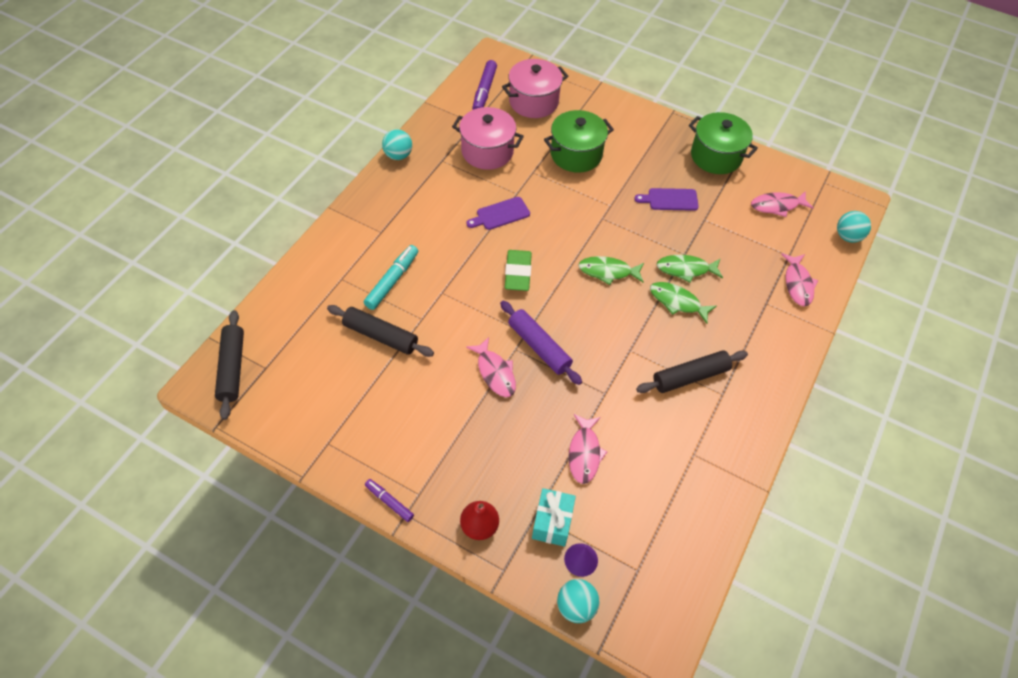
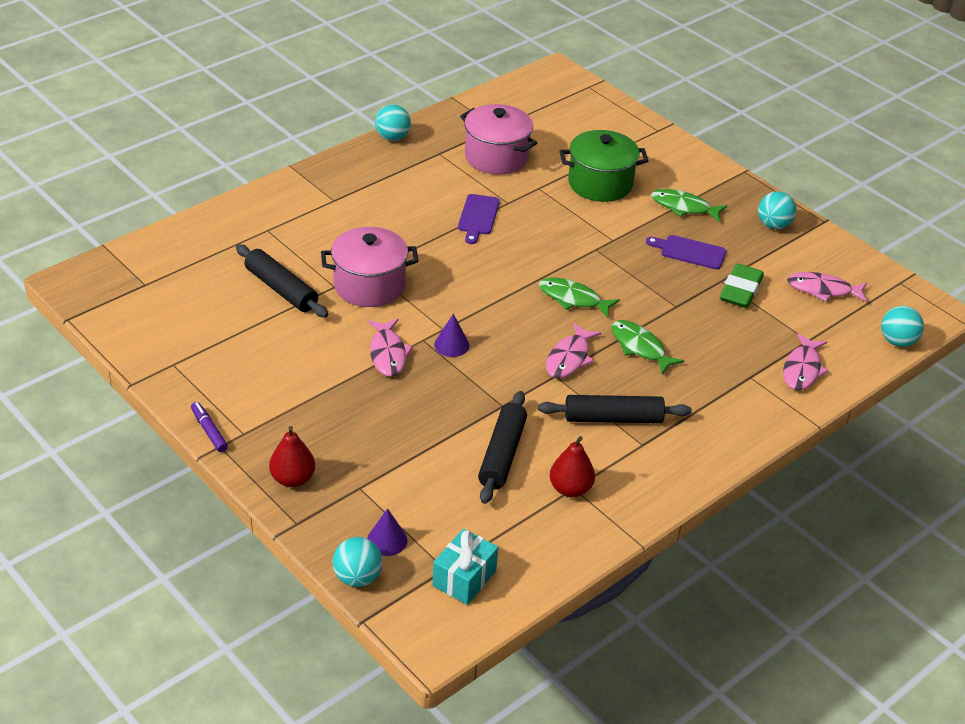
camera: 20 degrees right, 15 degrees down
black rolling pin [215,310,244,420] -> black rolling pin moved to [478,391,527,504]
turquoise marker [364,245,418,310] -> none
purple cutting board [466,197,530,230] -> purple cutting board turned 75 degrees counterclockwise [458,194,500,244]
purple marker [472,60,497,110] -> none
purple rolling pin [500,301,582,385] -> purple cone [434,314,469,357]
pink pot [502,59,568,118] -> pink pot moved to [321,227,419,307]
green eraser [505,250,532,291] -> green eraser moved to [720,264,764,308]
turquoise gift [532,488,576,547] -> turquoise gift moved to [433,529,498,605]
pink fish [569,414,607,484] -> pink fish moved to [546,323,601,378]
green fish [656,255,723,283] -> green fish moved to [651,189,727,222]
green pot [689,112,758,174] -> turquoise ball [758,191,796,229]
none -> red pear [550,436,595,497]

